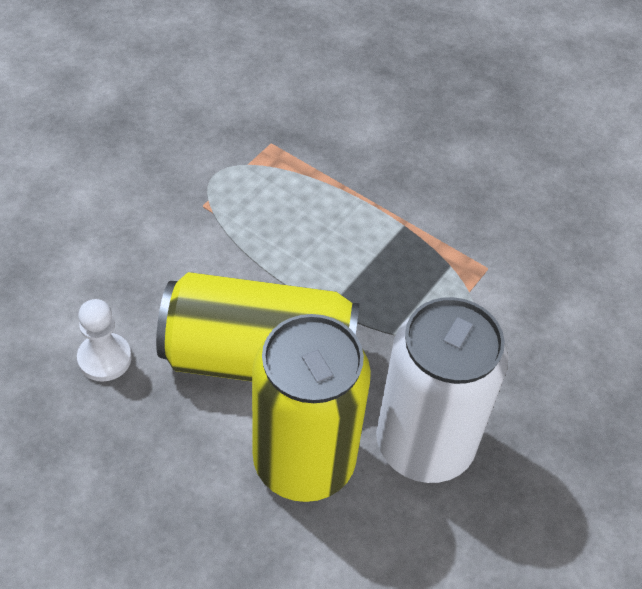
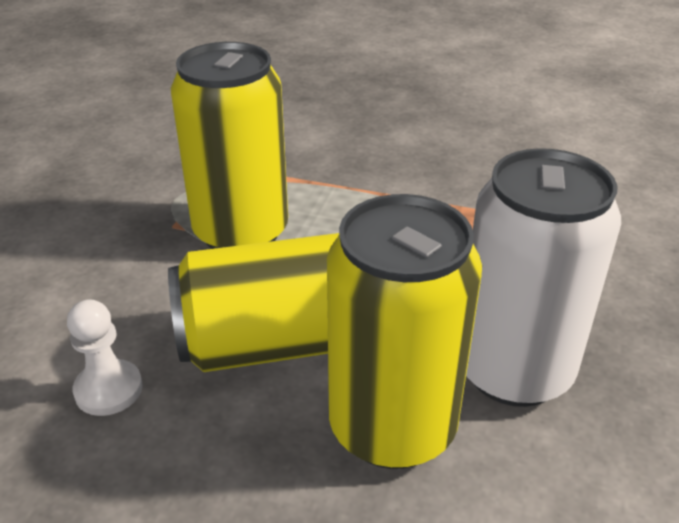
camera: 15 degrees left, 15 degrees down
none -> yellow can [171,42,288,249]

